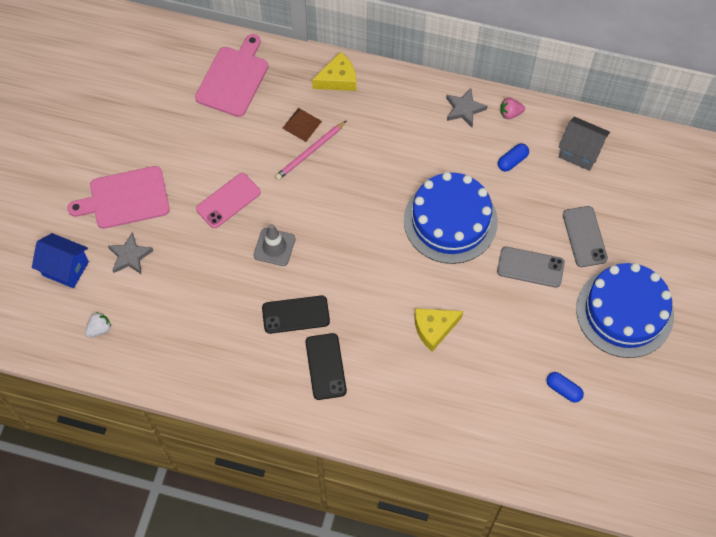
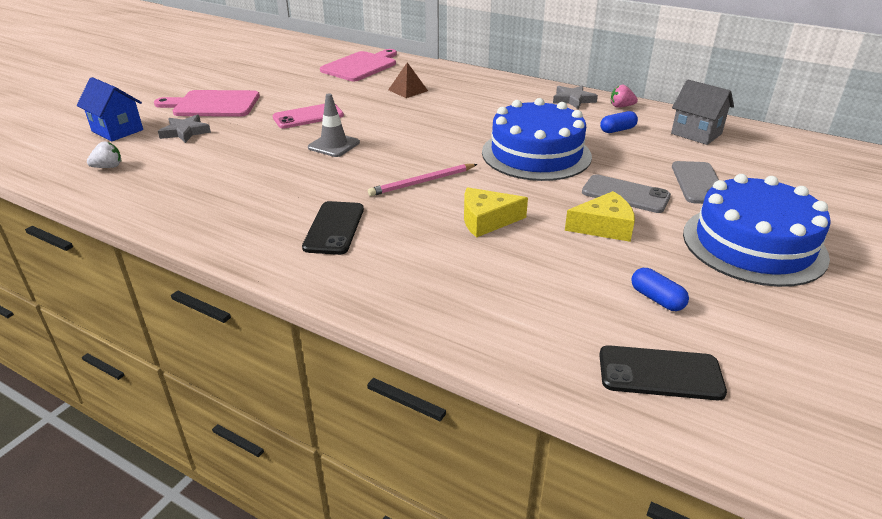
camera: 15 degrees right, 30 degrees down
black phone [262,296,330,334] -> black phone moved to [599,345,727,400]
pink pencil [275,121,346,180] -> pink pencil moved to [368,164,478,196]
yellow cheese [312,52,356,91] -> yellow cheese moved to [565,191,635,242]

